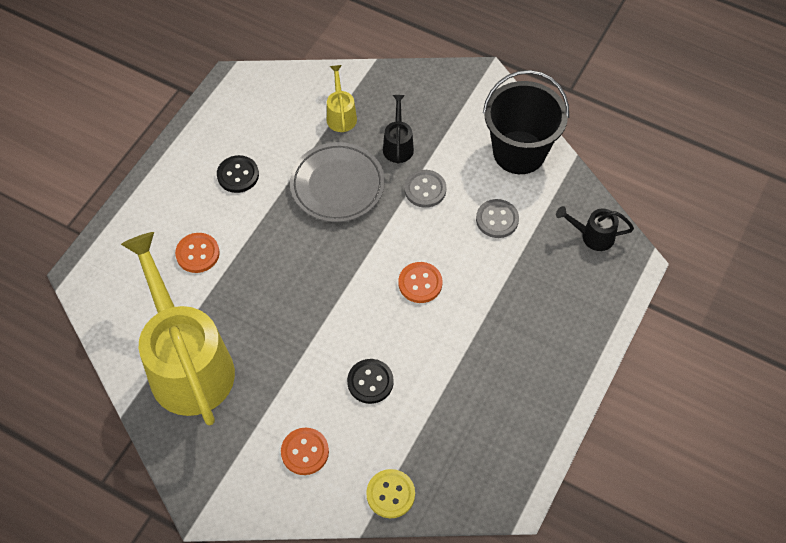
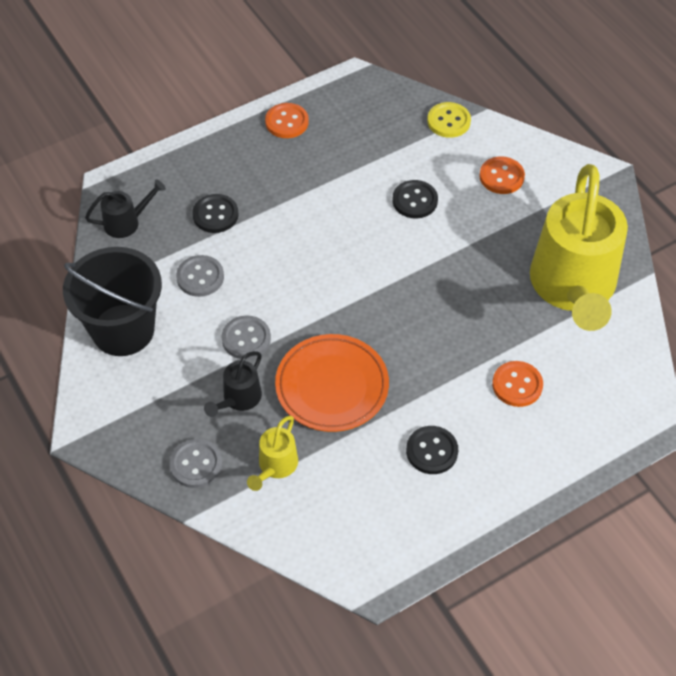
camera: 150 degrees left, 5 degrees down
grey plate [290,142,385,222] -> orange plate [275,334,389,432]
orange button [398,262,443,303] -> orange button moved to [265,103,309,138]
black watering can [556,206,634,251] -> black watering can turned 60 degrees counterclockwise [85,179,166,238]
none -> grey button [169,439,222,488]
none -> black button [192,194,239,233]

